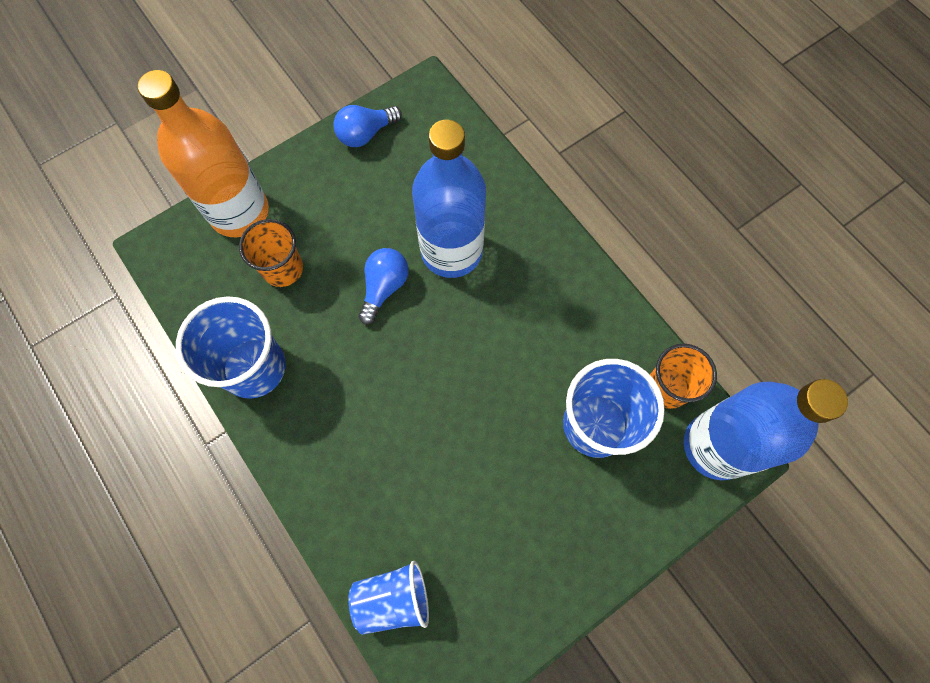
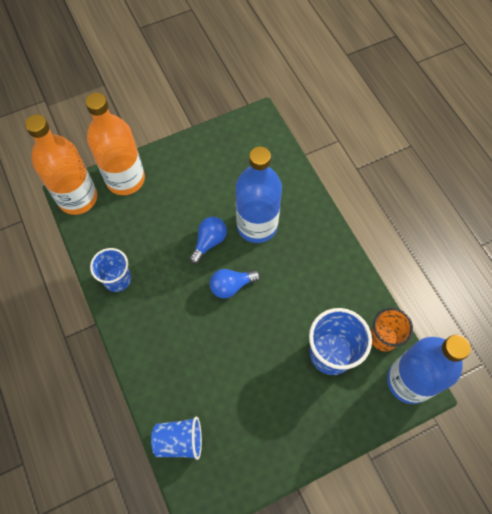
camera: 10 degrees right, 5 degrees down
blue cup [176,296,286,399] -> blue cup [90,248,131,292], size x0.66
orange cup [239,219,303,287] -> none
blue light bulb [333,105,402,147] -> blue light bulb moved to [210,269,260,299]
none -> orange bottle [25,114,97,215]

